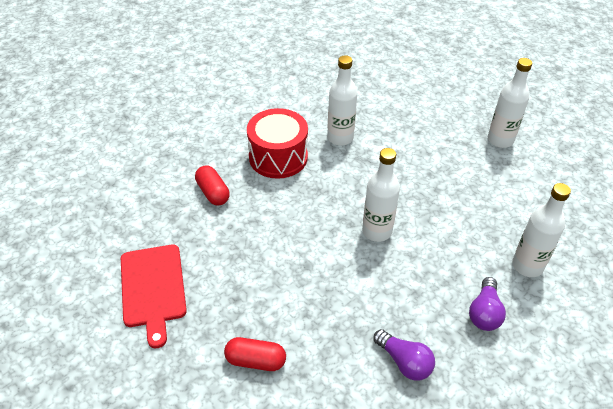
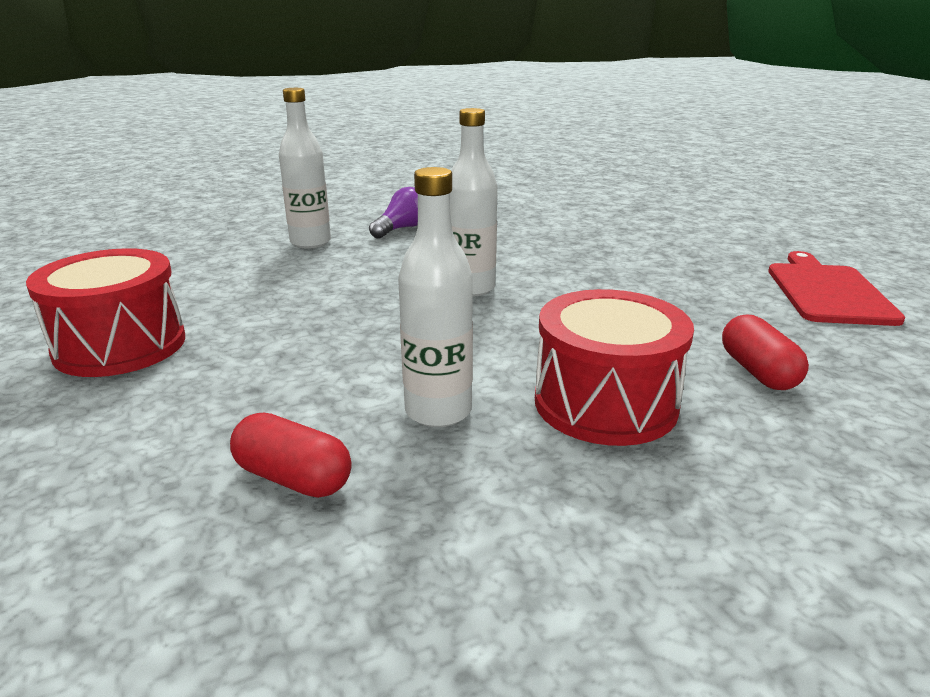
camera: 160 degrees left, 20 degrees down
red capsule [224,337,286,371] -> red capsule moved to [230,413,351,498]
purple light bulb [374,329,435,381] -> none
white bottle [488,58,532,148] -> red drum [26,248,185,377]

